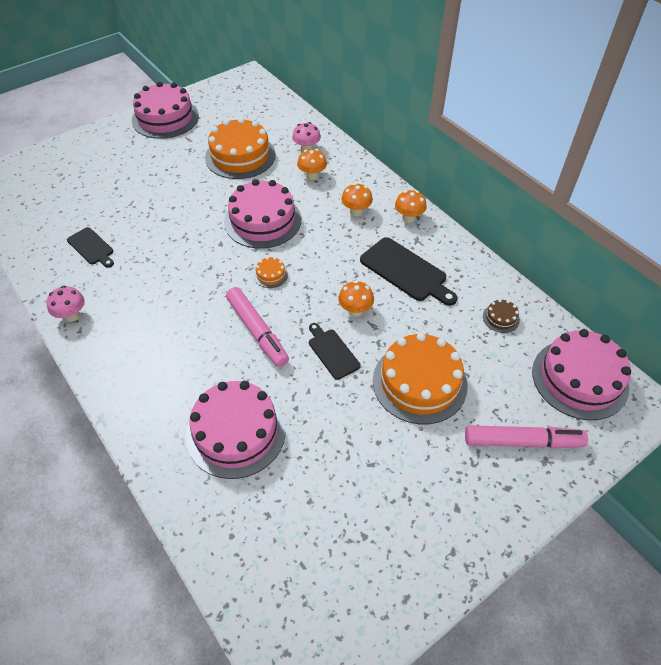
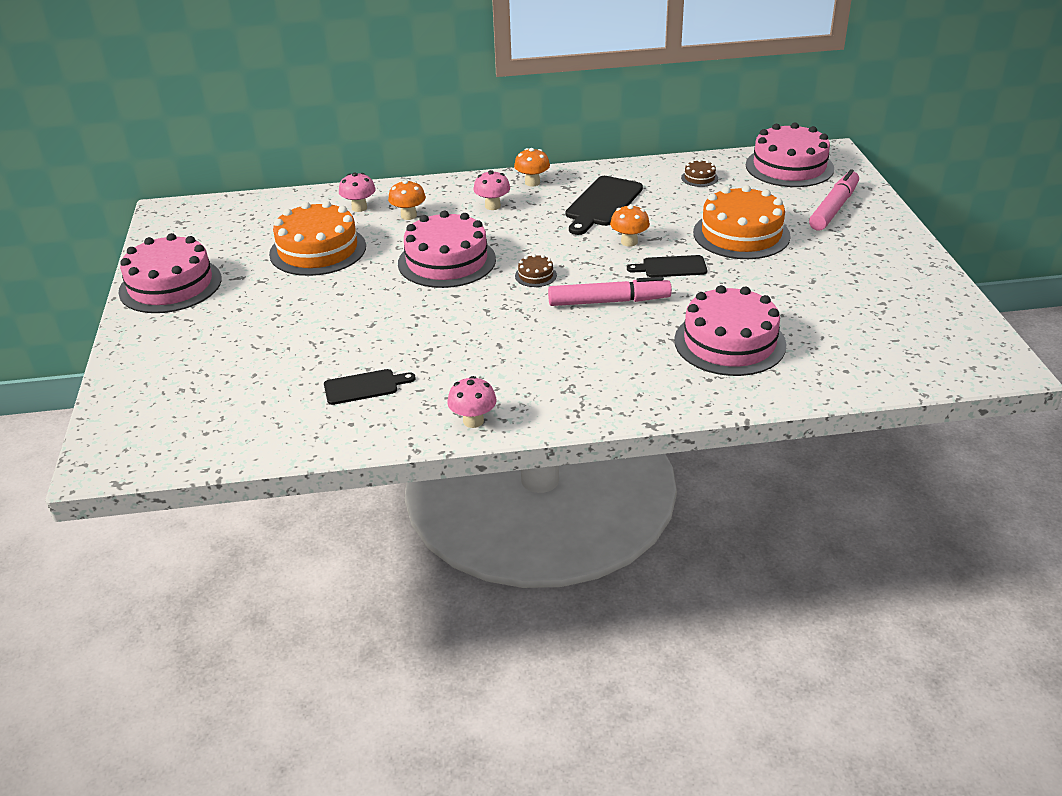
camera: 60 degrees left, 15 degrees down
orange cake [254,257,288,288] -> brown cake [515,254,557,287]
orange mushroom [341,183,373,216] -> pink mushroom [473,170,510,210]
black cutting board [360,237,457,306] -> black cutting board turned 135 degrees clockwise [566,176,643,235]

